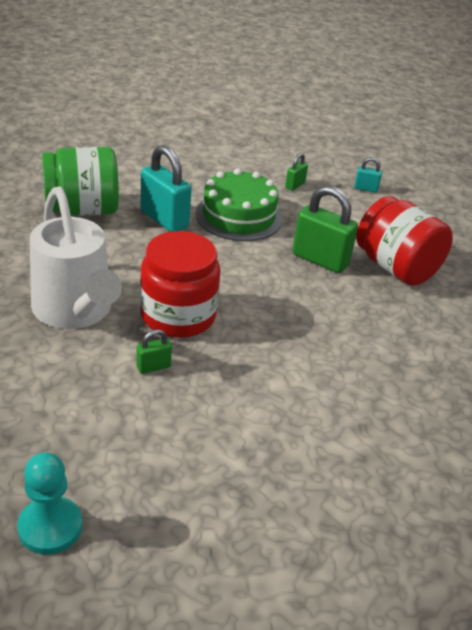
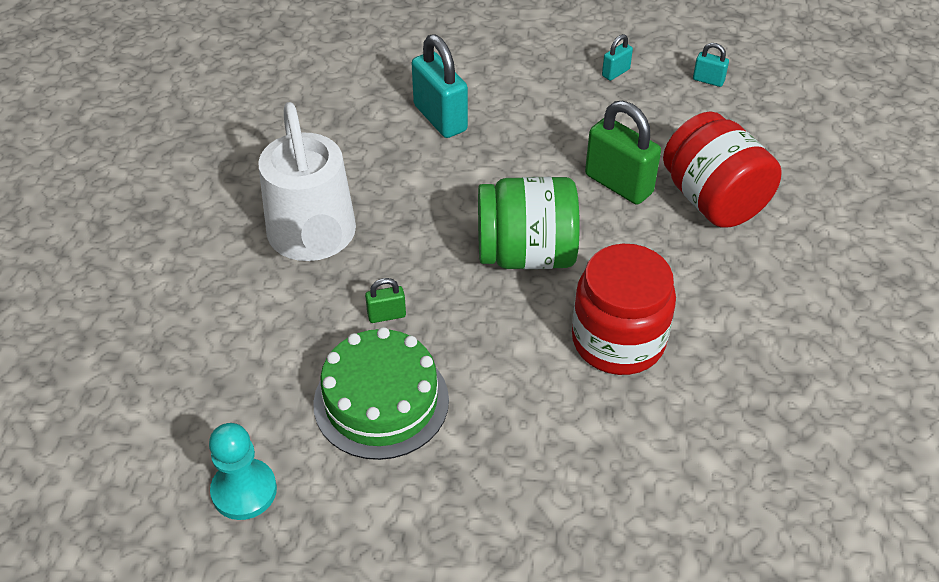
camera: 15 degrees right, 10 degrees up
green jar [42,147,119,216] -> green jar moved to [478,177,580,269]
red jar [140,231,220,338] -> red jar moved to [572,244,676,375]
green cake [195,169,283,241] -> green cake moved to [313,327,449,460]
green padlock [285,153,308,191] -> turquoise padlock [602,34,633,81]

